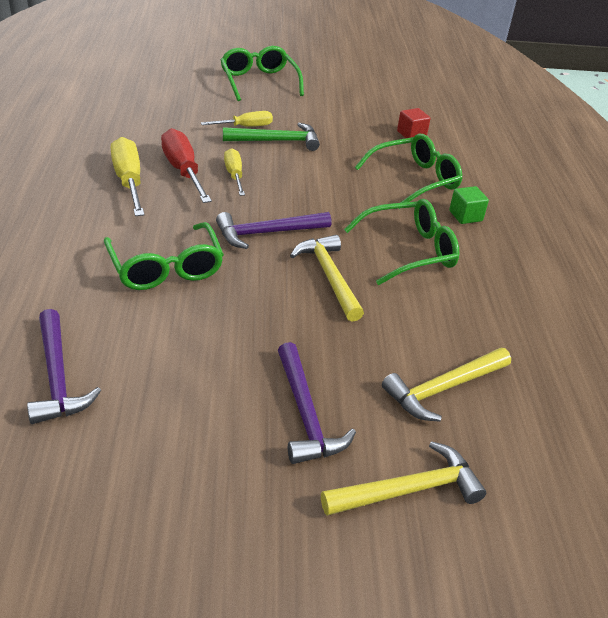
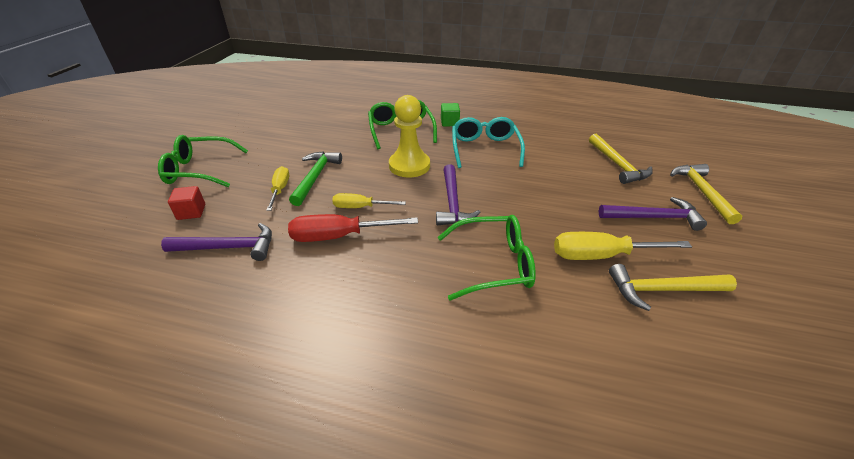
camera: 70 degrees left, 0 degrees up
purple hammer [27,309,101,424] -> purple hammer moved to [161,223,272,261]
yellow screwdriver [110,137,145,216] -> yellow screwdriver moved to [554,232,692,260]
yellow hammer [290,235,364,322] -> yellow hammer moved to [609,264,737,311]
green glasses [344,199,459,285] -> turquoise glasses [452,117,525,168]
red cube [397,108,430,138] -> red cube moved to [168,186,205,220]
none -> yellow pawn [389,95,430,178]

